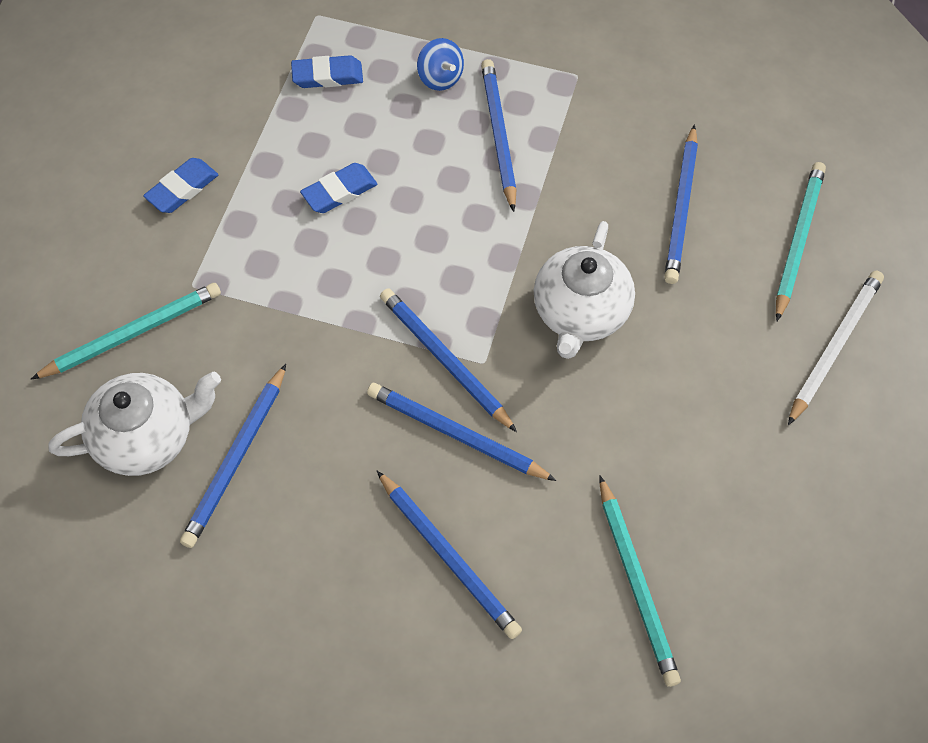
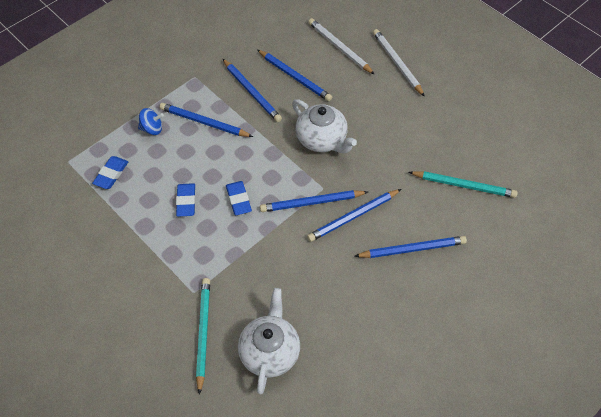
camera: 60 degrees left, 5 degrees down
blue eraser [143,158,219,213] -> blue eraser moved to [226,181,252,215]
blue pencil [180,364,286,548] -> blue pencil moved to [223,59,282,122]
turquoise pencil [776,162,826,321] -> white pencil [308,18,375,75]

